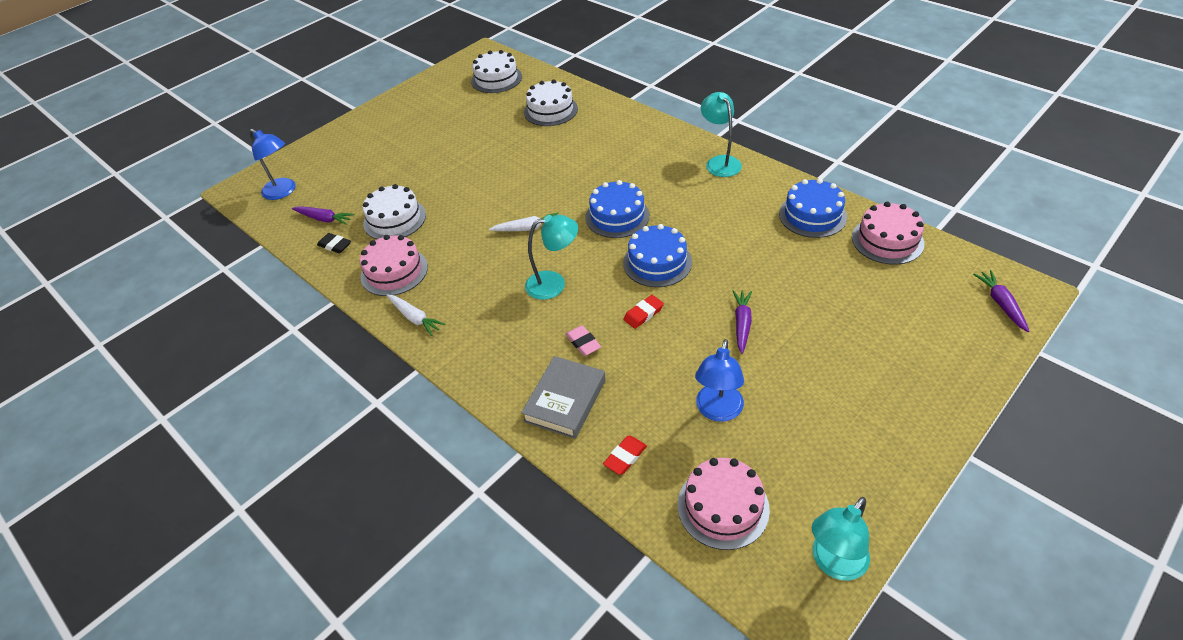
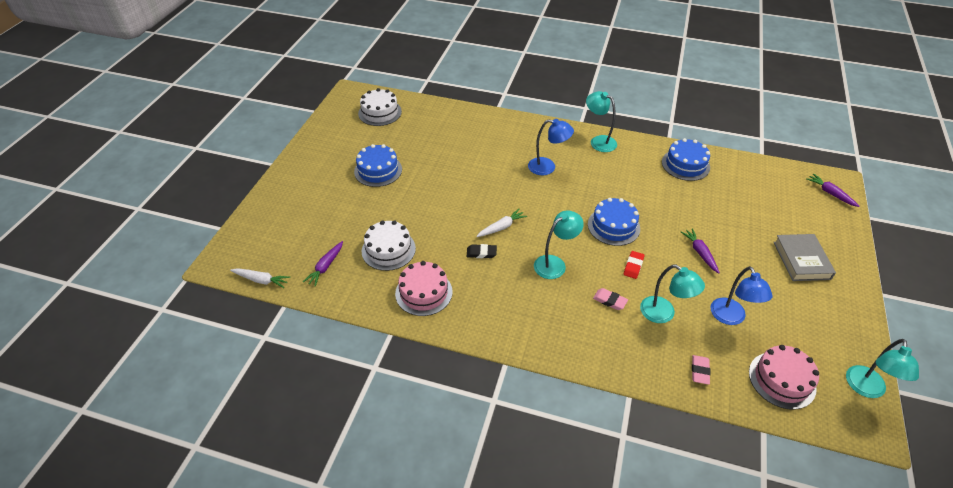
camera: 30 degrees left, 0 degrees up
blue lamp [250,129,296,200] -> blue lamp moved to [528,119,574,175]
purple carrot [292,206,354,225] -> purple carrot turned 120 degrees clockwise [303,241,343,286]
black eraser [317,233,351,253] -> black eraser moved to [467,244,497,258]
white carrot [387,295,446,336] -> white carrot moved to [230,268,290,288]
grey book [521,356,606,439] -> grey book moved to [773,234,836,281]
white cake [524,79,578,126] -> none
blue cake [585,180,650,238] -> blue cake moved to [354,144,402,187]
red eraser [603,436,647,475] -> pink eraser [692,355,711,385]
pink cake [852,202,924,265] -> none
none -> turquoise lamp [640,265,705,323]

